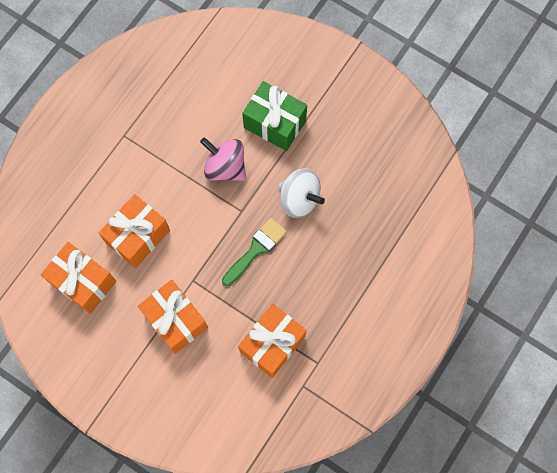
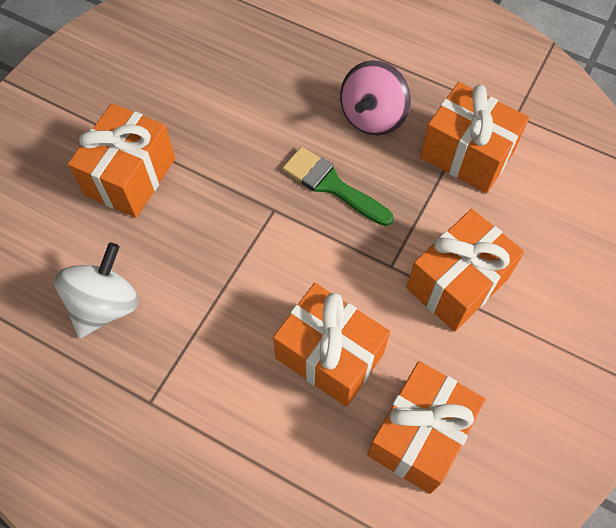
camera: 95 degrees left, 10 degrees down
pink spinning top [200,137,246,181] -> pink spinning top moved to [340,60,411,136]
green gift [242,81,307,151] -> orange gift [68,103,175,218]
white spinning top [278,168,325,218] -> white spinning top moved to [54,242,139,338]

